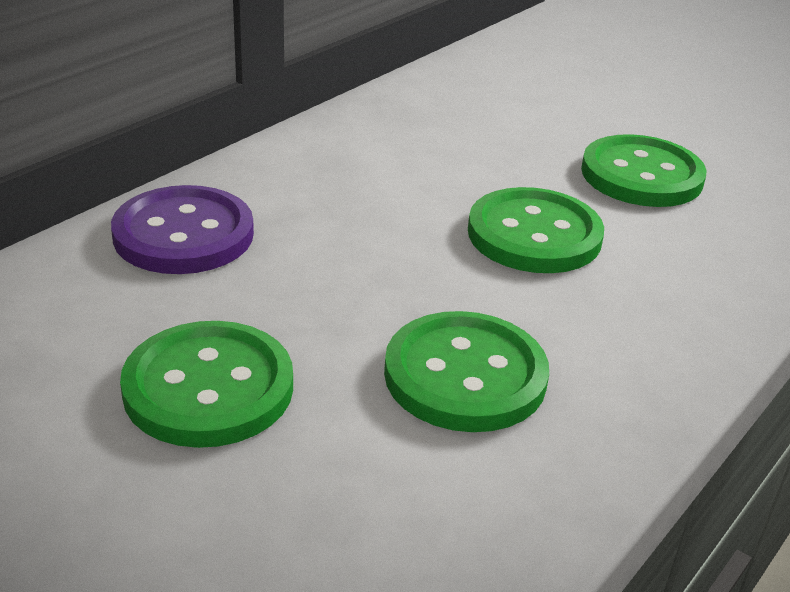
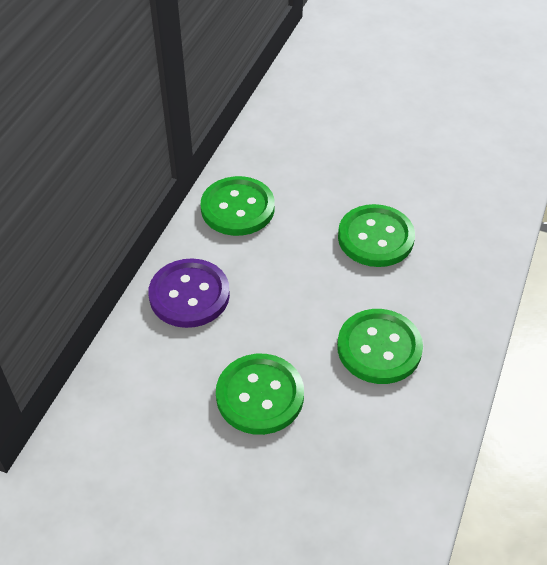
camera: 15 degrees left, 15 degrees up
green button [581,134,707,207] -> green button moved to [201,176,275,236]

